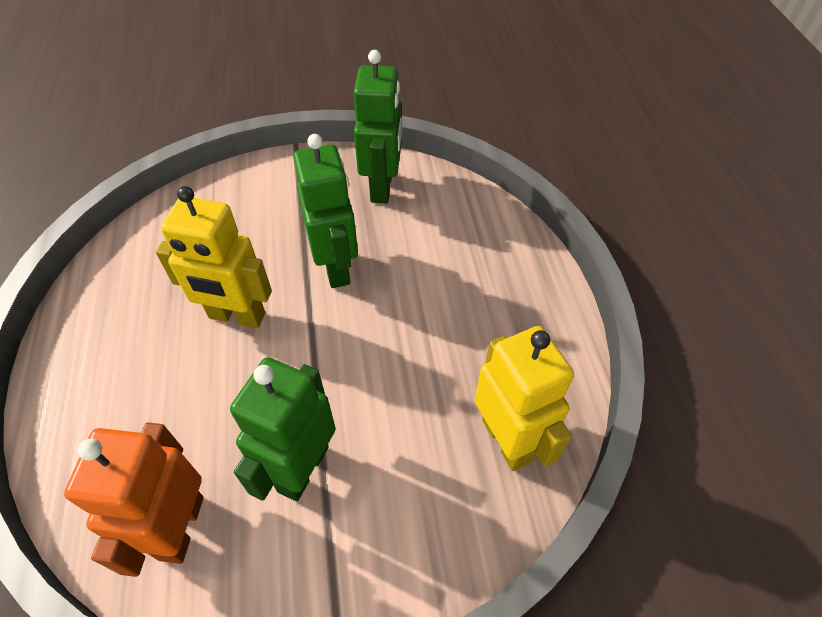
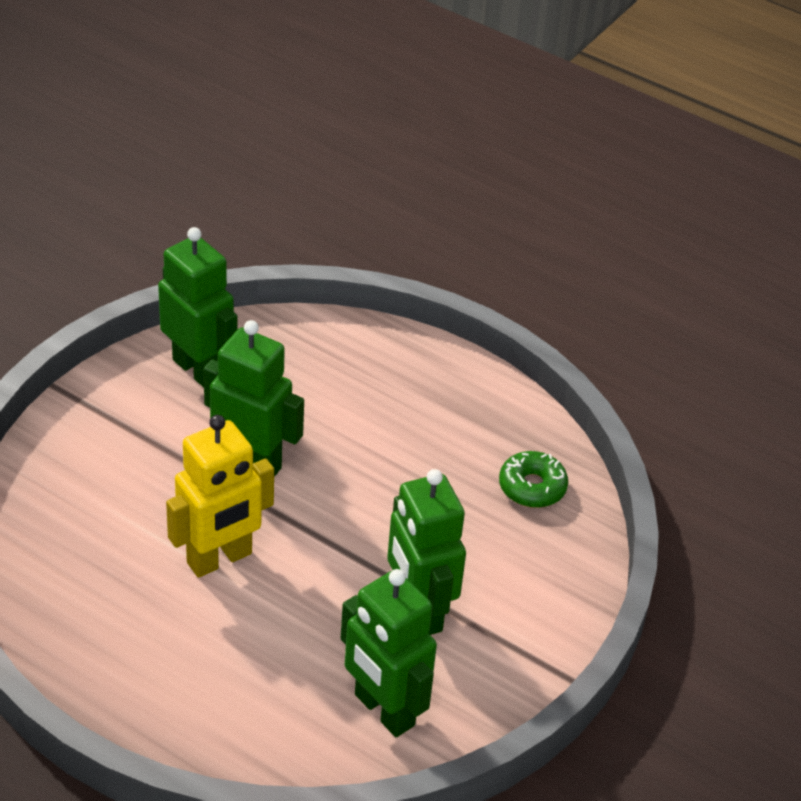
camera: 50 degrees left, 10 degrees down
orange robot [64,422,204,577] -> green robot [341,569,437,737]
yellow robot [475,326,574,471] -> green donut [499,451,568,508]

